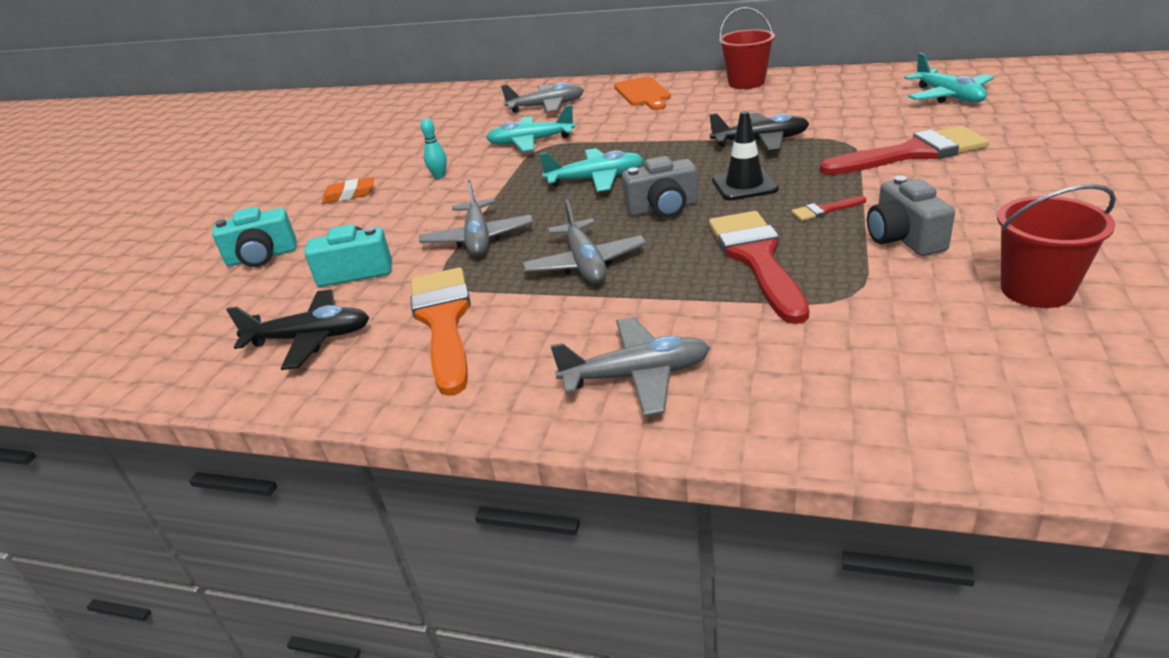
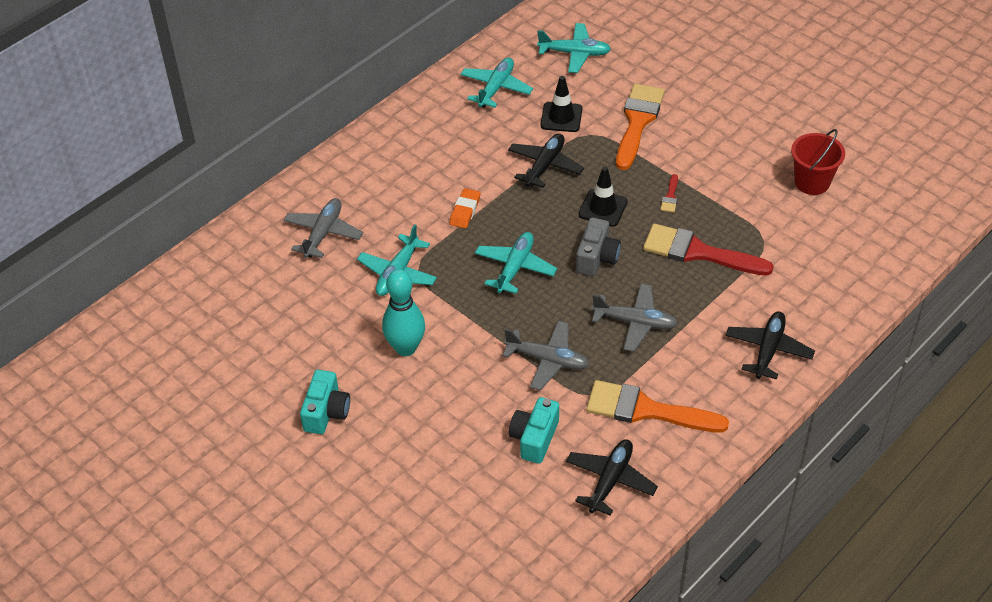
camera: 65 degrees left, 15 degrees up
turquoise camera [212,207,296,267] -> turquoise camera moved to [300,370,350,434]
orange eraser [322,177,374,204] -> orange eraser moved to [450,188,480,228]
turquoise bowling pin [421,118,447,179] -> turquoise bowling pin [382,269,425,356], size x2.08
grey plane [550,317,710,416] -> black plane [725,311,815,379]
orange cutting board [614,77,671,110] -> none
red bucket [719,7,775,89] -> none
red brush [820,126,990,175] -> orange brush [616,84,665,170]
grey camera [867,176,955,256] -> none
none -> turquoise plane [460,58,533,108]
none -> black traffic cone [541,76,582,132]

